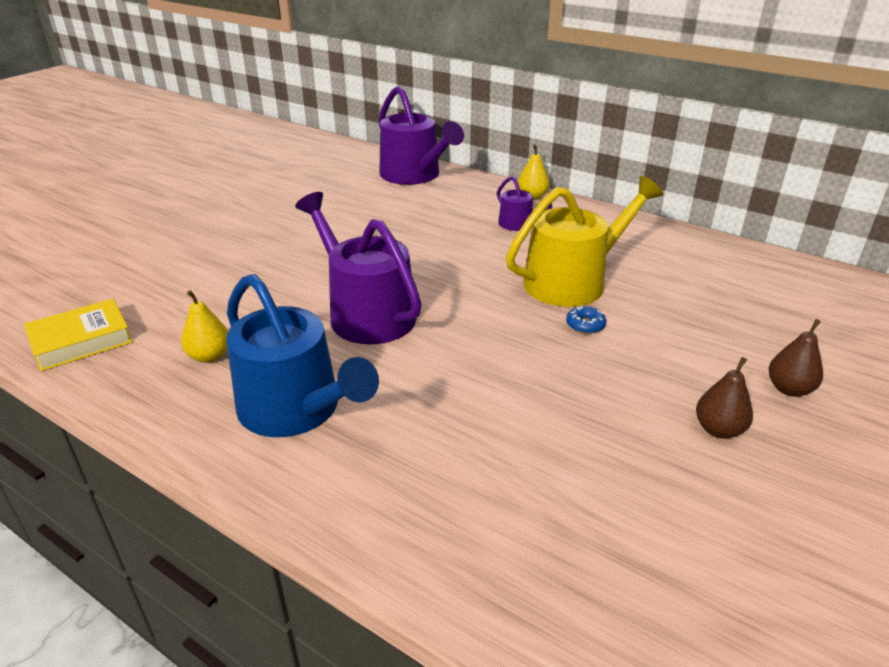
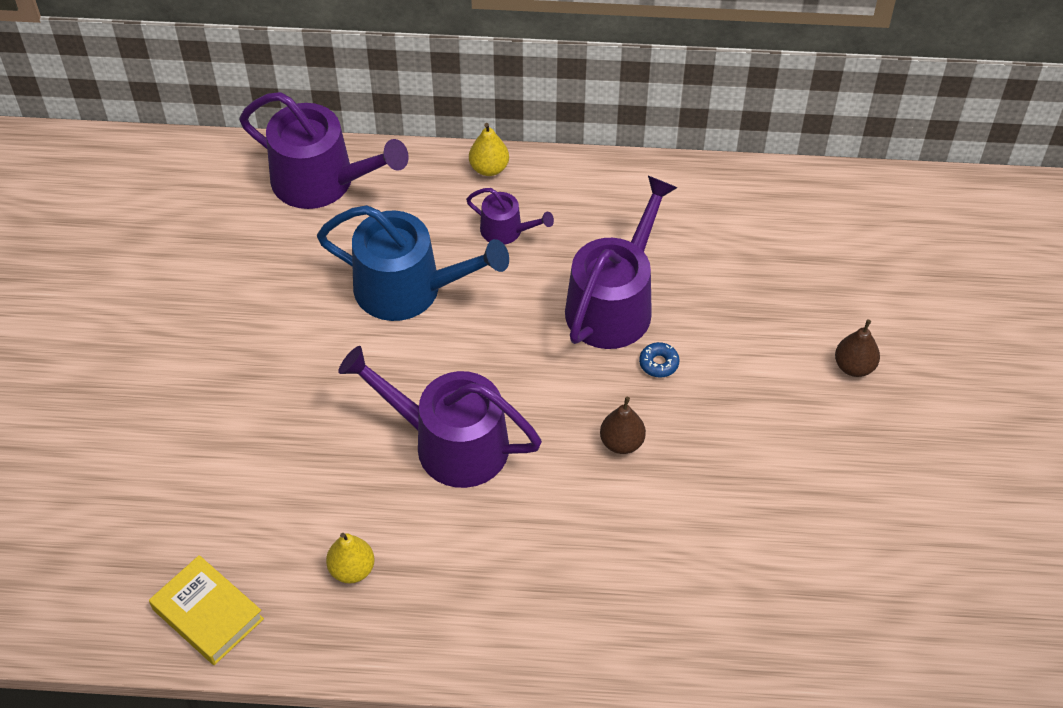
camera: 30 degrees left, 20 degrees up
yellow book [24,299,133,371] -> yellow book turned 75 degrees counterclockwise [149,555,264,665]
blue watering can [226,274,379,437] -> blue watering can moved to [317,205,509,321]
yellow watering can [506,176,663,307] -> purple watering can [565,176,678,349]
brown pear [696,357,753,439] -> brown pear moved to [600,397,646,454]

